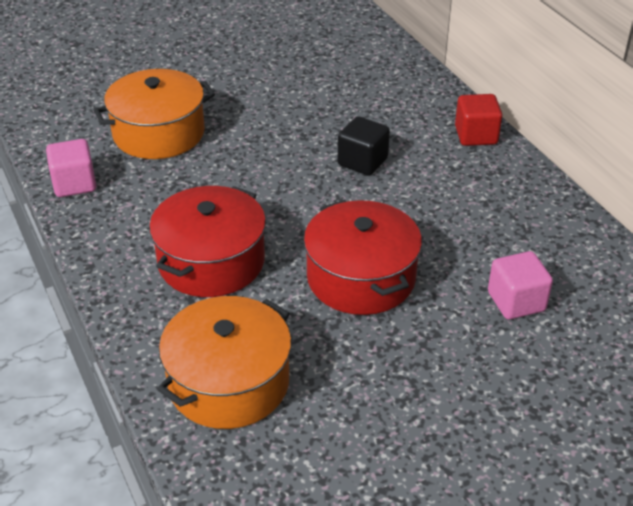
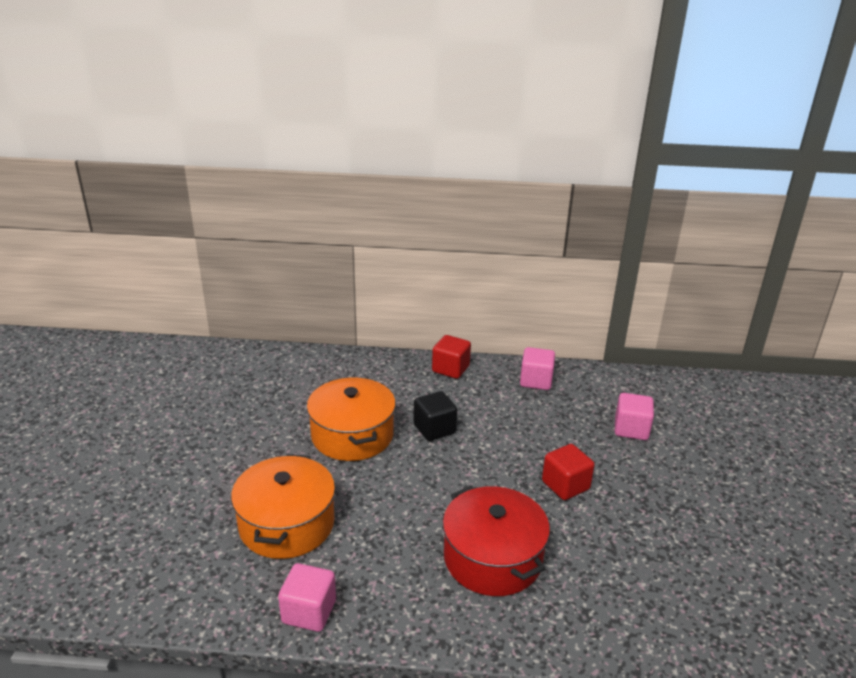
camera: 60 degrees left, 10 degrees down
orange pot [157,296,292,429] -> orange pot moved to [307,377,396,461]
red pot [304,200,422,315] -> red cube [542,444,595,500]
none -> pink cube [520,347,555,390]

